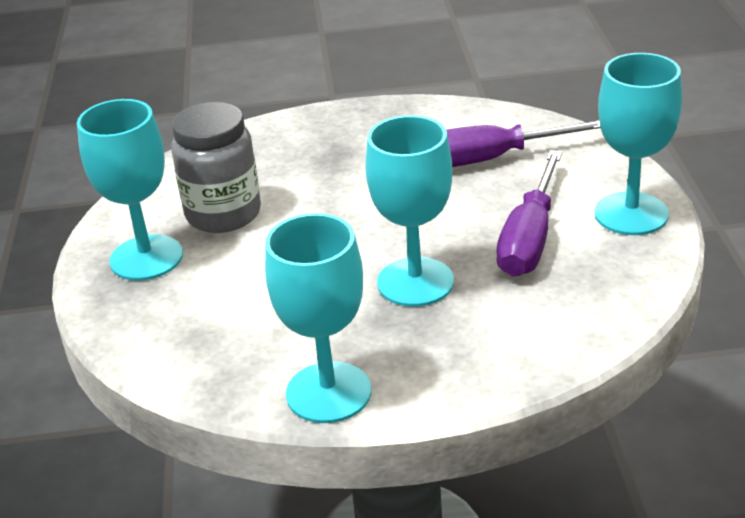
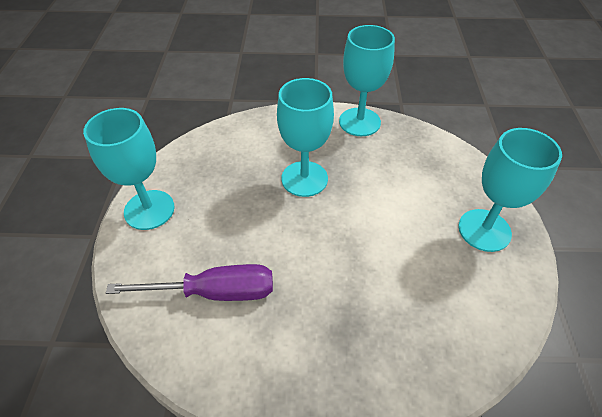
camera: 175 degrees left, 15 degrees up
grey jar [171,102,261,233] -> none
purple screwdriver [496,150,562,277] -> none

